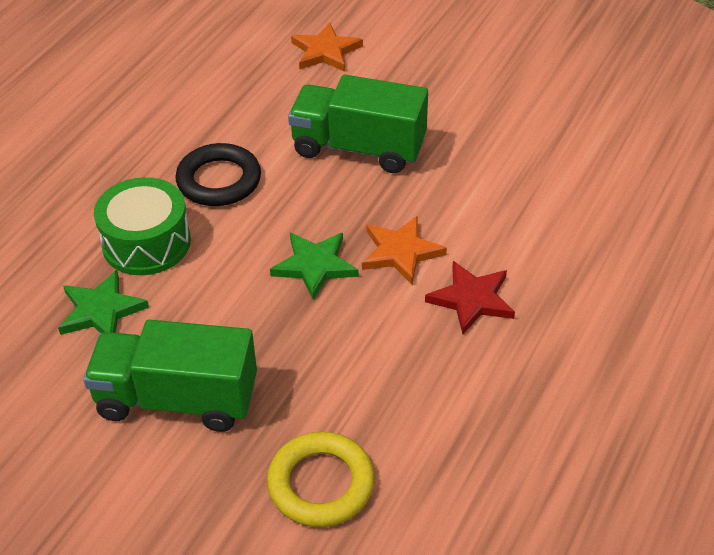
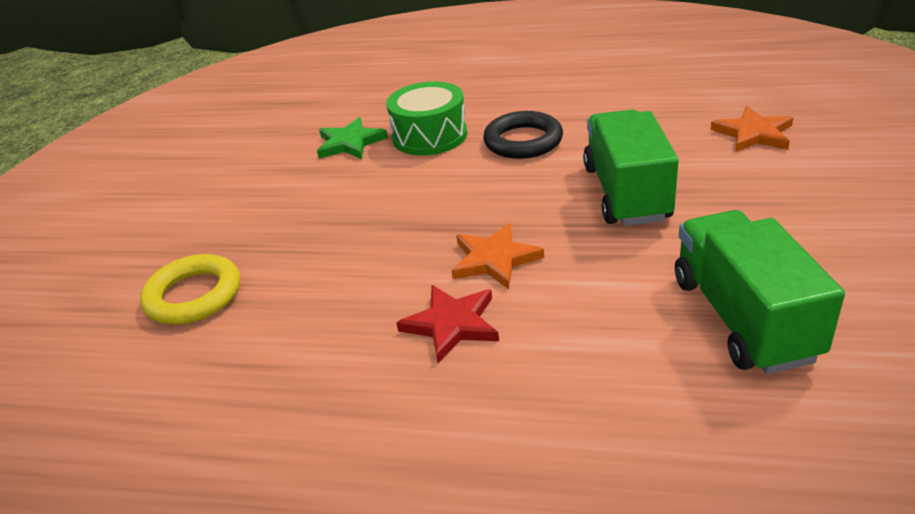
camera: 75 degrees right, 10 degrees down
green truck [83,320,257,432] -> green truck moved to [675,210,845,374]
green star [270,233,358,300] -> none

